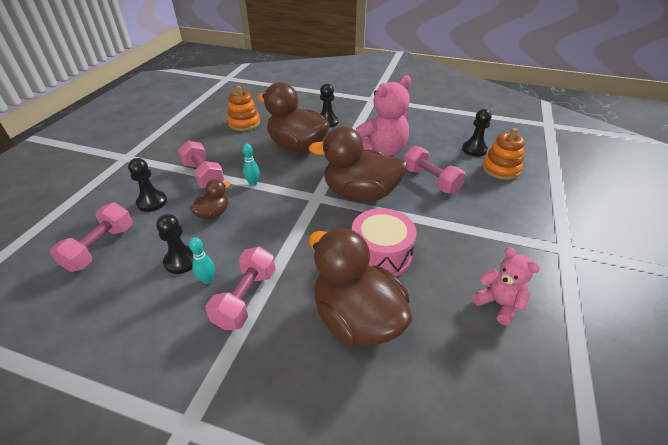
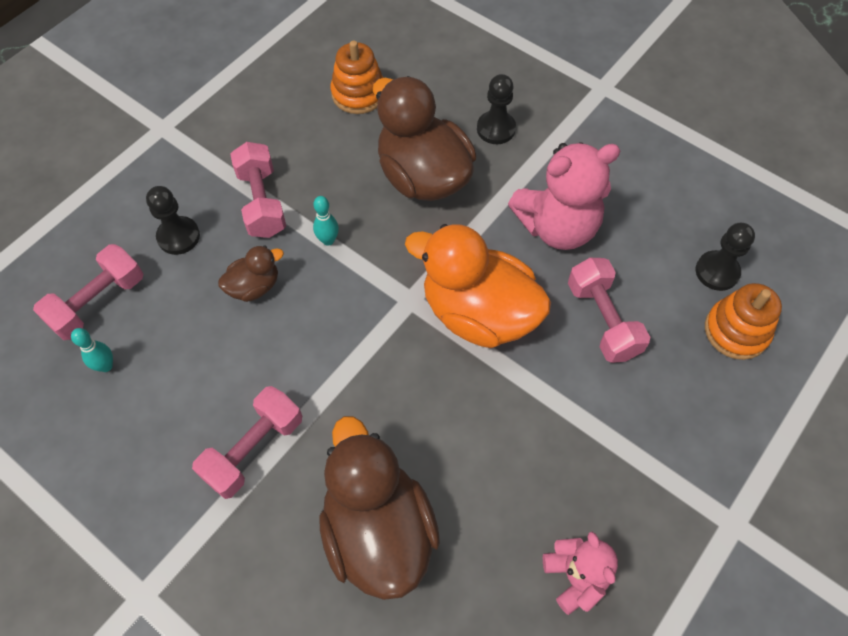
camera: 20 degrees right, 20 degrees up
black pawn [156,214,194,274] -> none
turquoise bowling pin [189,237,215,284] -> turquoise bowling pin moved to [71,328,113,372]
brown duck [308,127,408,201] -> orange duck [405,224,551,348]
pink drum [352,208,417,276] -> none

